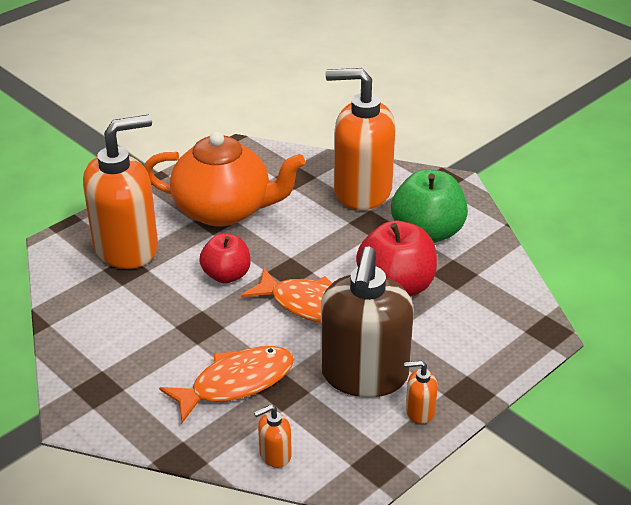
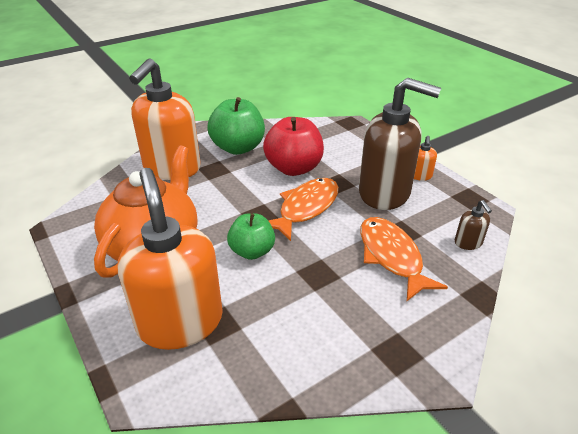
camera: 80 degrees left, 0 degrees up
red apple [199,234,250,283] -> green apple [227,213,275,260]
orange soap dispenser [254,405,292,468] -> brown soap dispenser [455,200,492,250]

